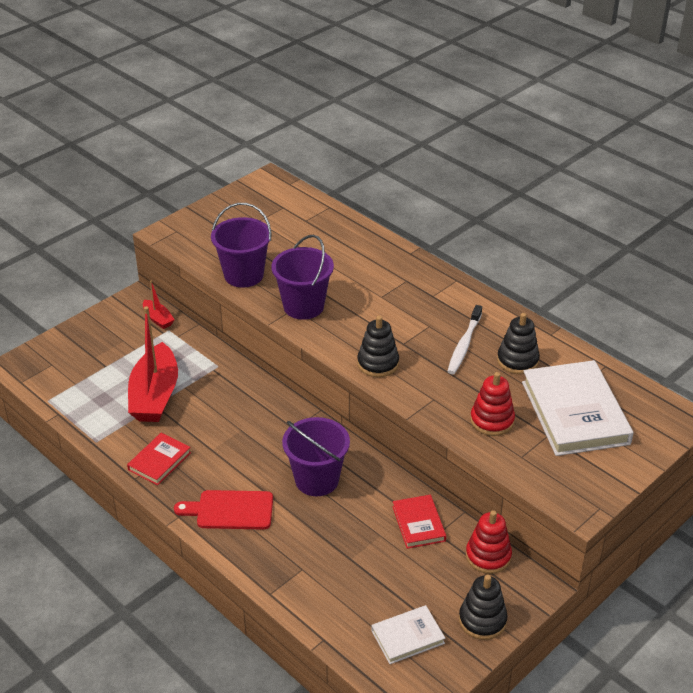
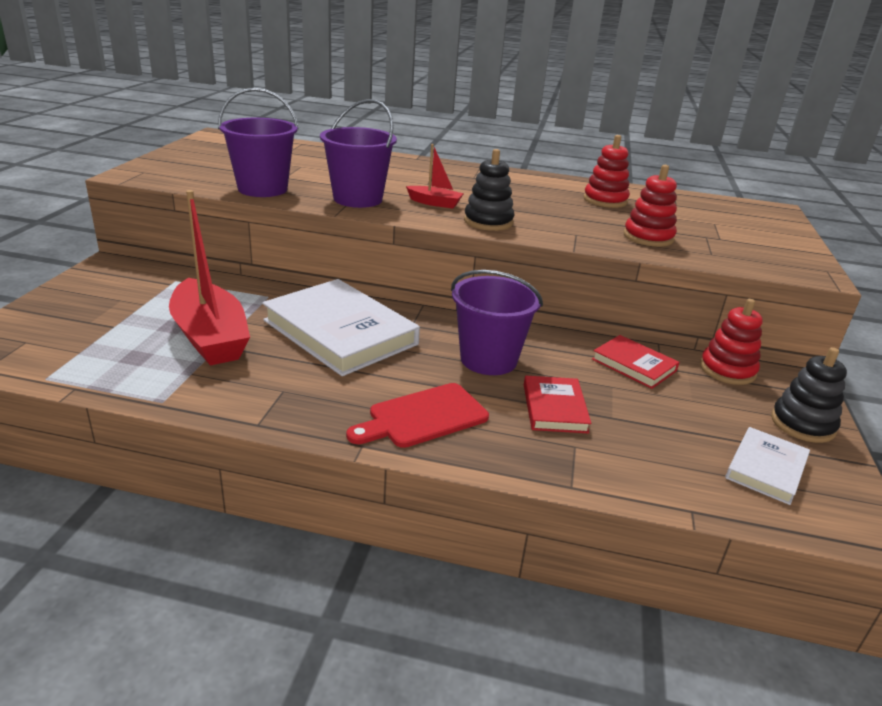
camera: 35 degrees left, 10 degrees down
red book [127,433,191,485] -> red book moved to [524,376,591,433]
red boat [143,280,175,329] -> red boat moved to [406,144,464,208]
white toothbrush [447,305,482,374] -> none
black stacking toy [497,313,540,374] -> red stacking toy [583,135,630,208]
white book [522,360,633,456] -> white book moved to [262,279,420,376]

